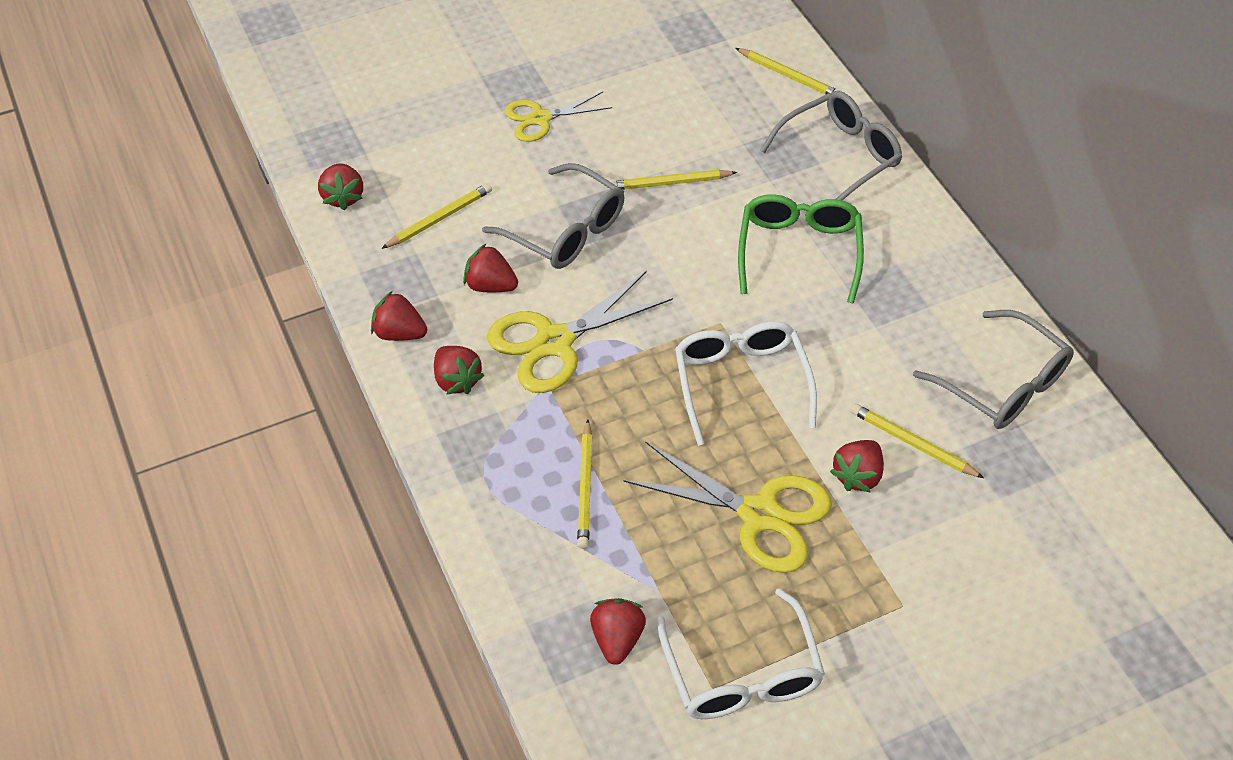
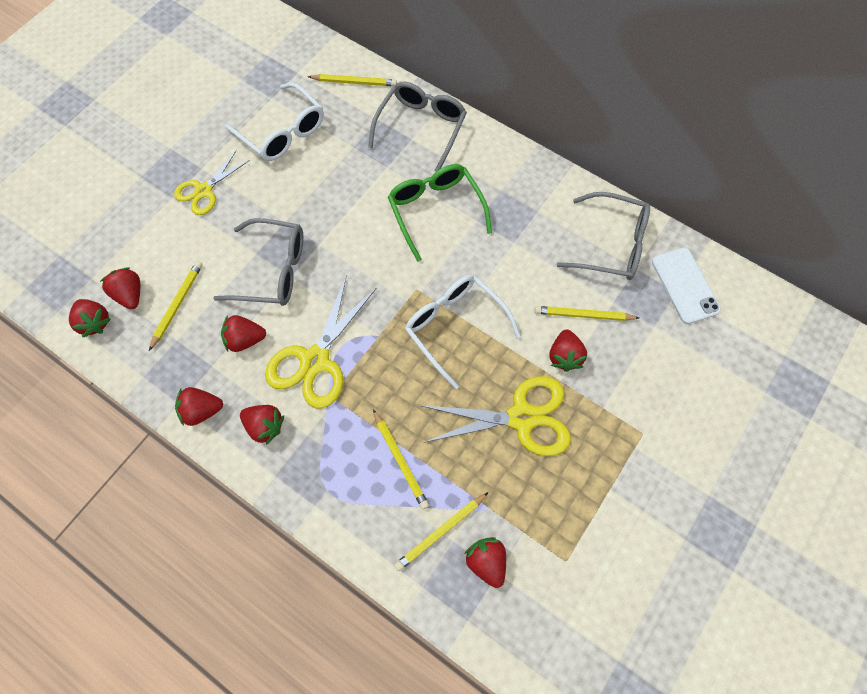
camera: 30 degrees left, 15 degrees up
yellow pencil [610,170,737,190] -> yellow pencil moved to [394,492,489,571]
white glasses [657,588,825,719] -> white glasses moved to [225,82,324,161]
none -> red strawberry [100,267,140,309]
none -> white phone [652,248,721,324]

